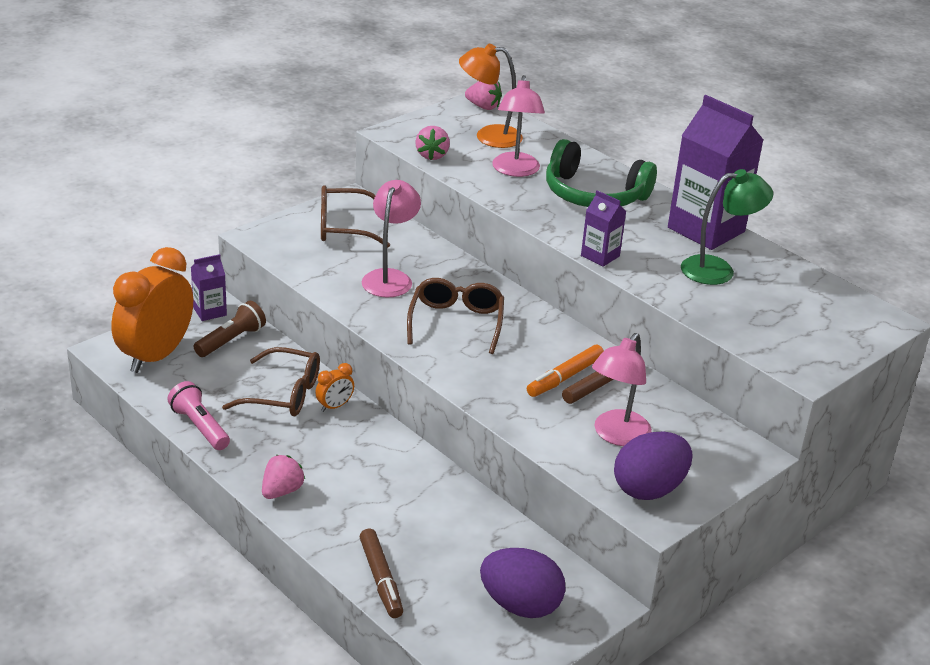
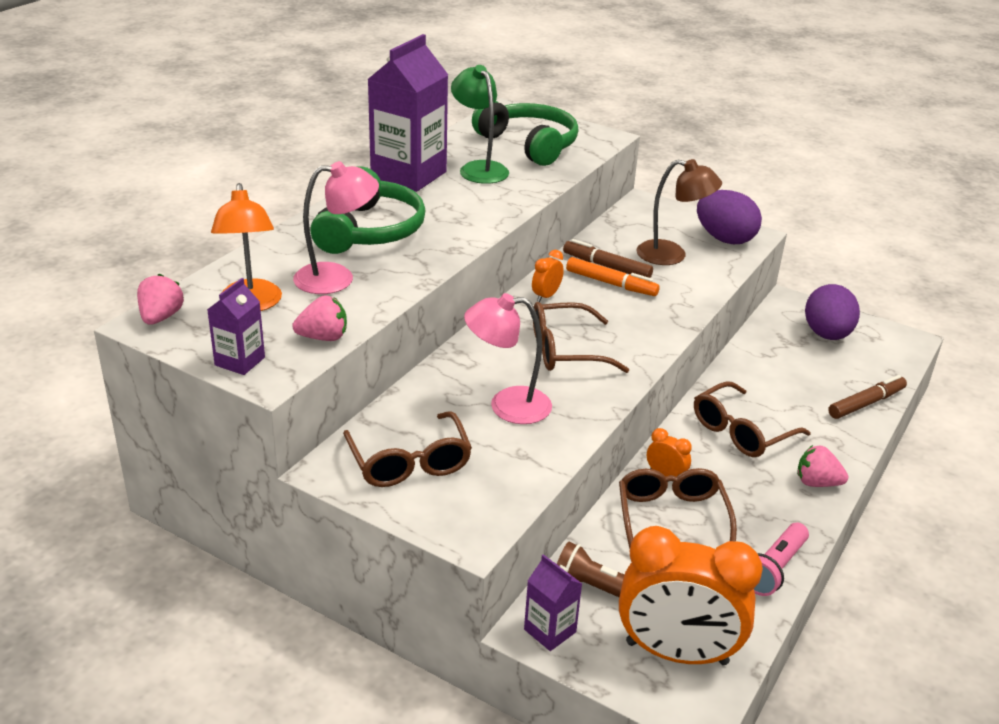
camera: 105 degrees left, 0 degrees up
purple carton [581,190,626,267] -> purple carton moved to [207,278,265,375]
pink lamp [592,333,652,446] -> brown lamp [637,159,722,265]
none -> green headphones [472,101,578,166]
none -> orange clock [532,250,564,302]
none -> brown glasses [694,381,811,457]

